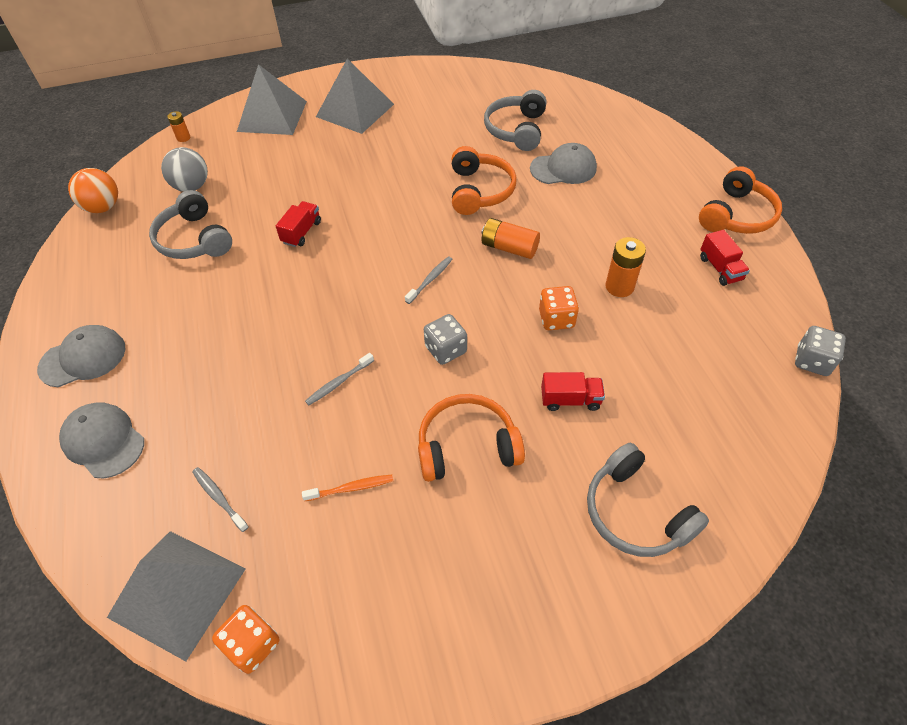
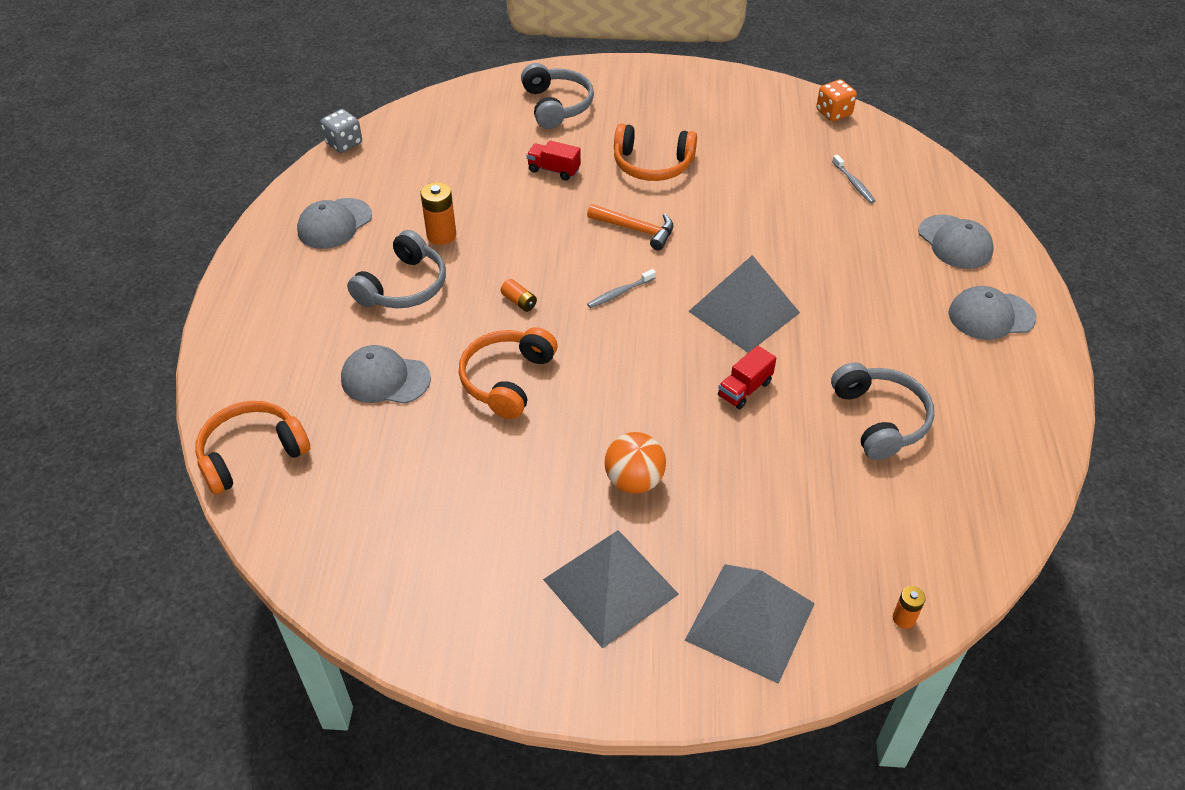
camera: 160 degrees left, 5 degrees down
orange ball [68,168,118,213] -> orange ball moved to [605,432,666,494]
grey pyramid [107,531,245,661] -> grey pyramid moved to [688,255,800,353]
grey ball [161,147,208,192] -> none
orange toothbrush [302,475,393,501] -> none
grey toothbrush [305,353,374,405] -> none
grey dice [424,314,467,365] -> orange hammer [587,204,673,250]
orange battery [482,218,540,259] -> orange battery [500,279,537,312], size x0.59
grey headphones [484,90,546,151] -> grey headphones moved to [347,230,446,308]
orange dice [539,286,579,330] -> none
orange headphones [699,166,782,234] -> orange headphones moved to [195,401,310,495]
red truck [700,230,750,286] -> grey cap [297,198,372,249]

